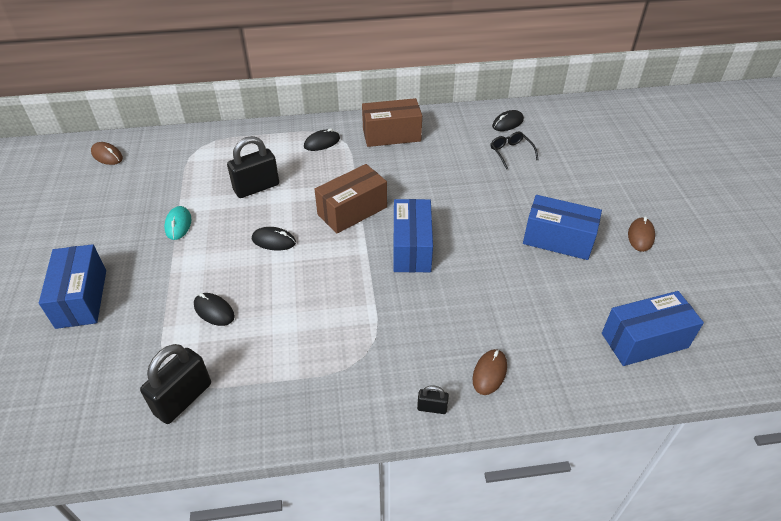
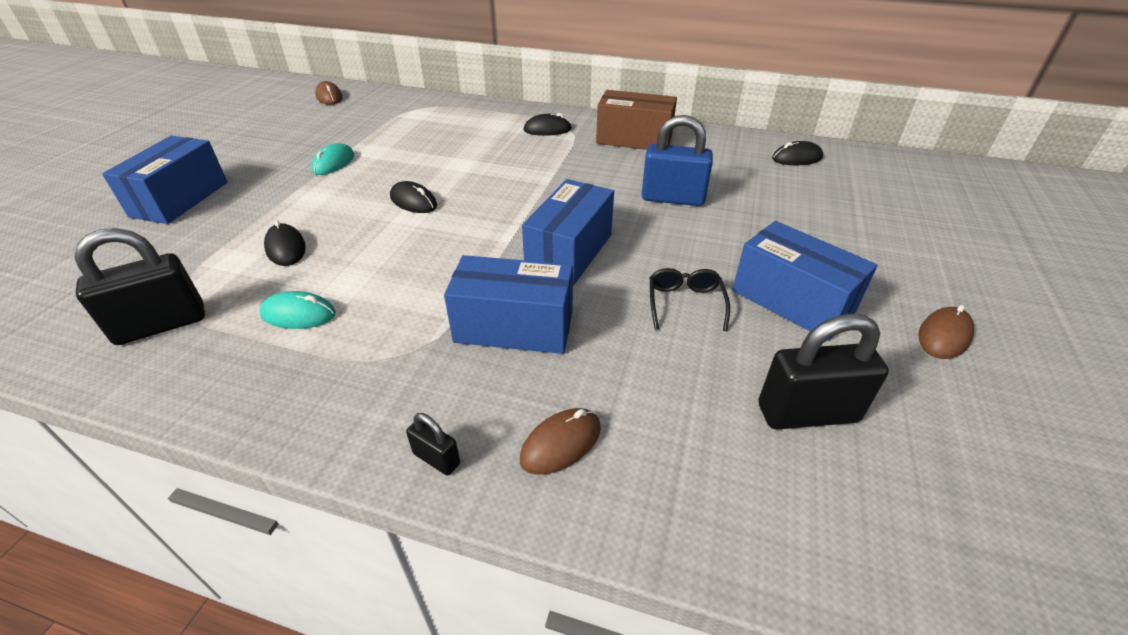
camera: 25 degrees right, 5 degrees down
black padlock [227,136,279,198] -> black padlock moved to [759,314,889,430]
brown box [315,164,387,234] -> none
black glasses [491,131,539,169] -> black glasses moved to [650,268,730,331]
blue box [602,291,704,366] -> blue box moved to [444,255,573,354]
none -> turquoise mouse [259,291,336,329]
none -> blue padlock [642,115,713,206]

